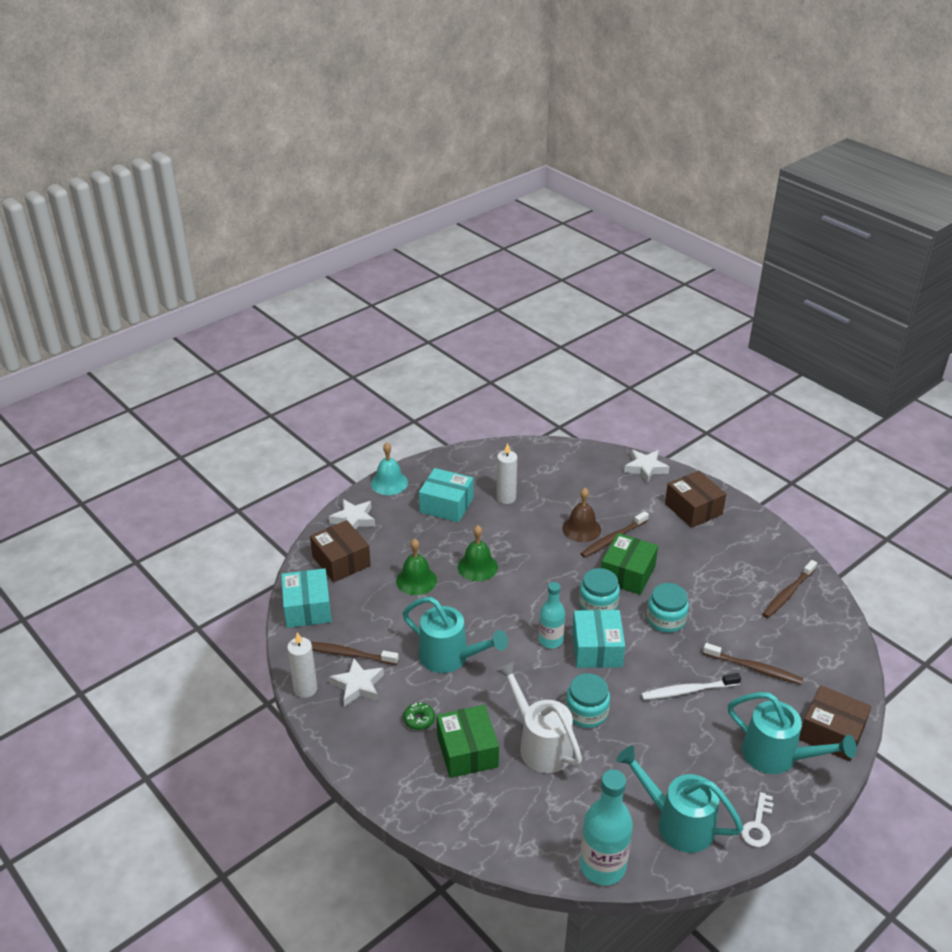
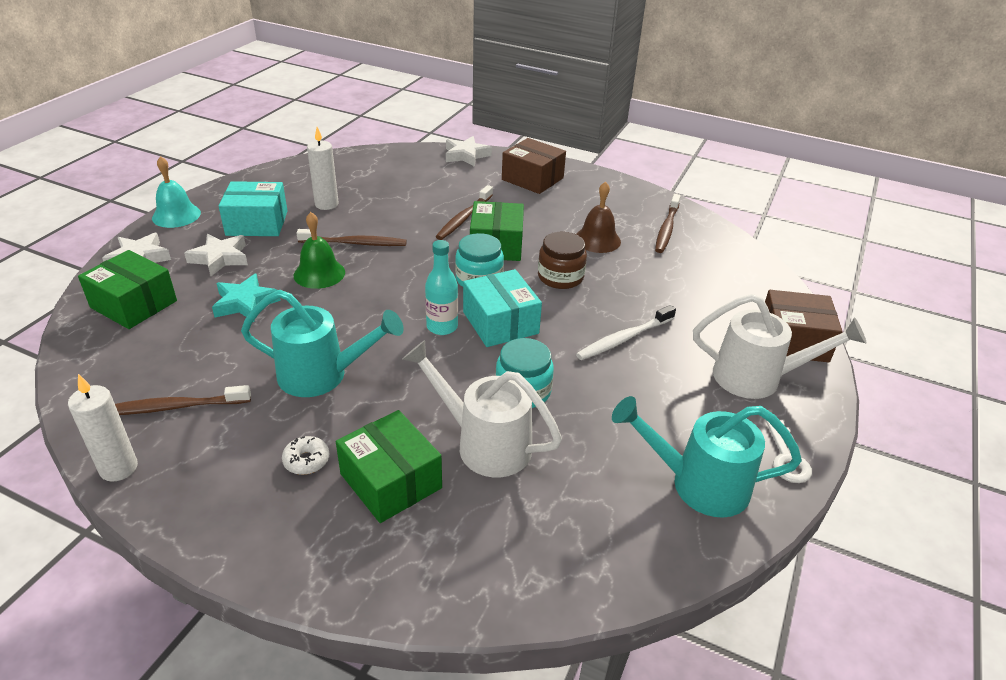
camera: 25 degrees left, 0 degrees up
turquoise box [281,568,332,628] -> none
brown box [310,520,371,582] -> green box [78,250,177,329]
white star [329,658,384,707] -> white star moved to [184,234,248,276]
green bell [396,539,437,595] -> turquoise star [212,274,281,322]
green donut [403,702,435,730] -> white donut [282,436,329,475]
brown bell [562,488,601,542] -> brown bell moved to [576,181,621,253]
turquoise bottle [580,769,633,885] -> none
turquoise jar [647,583,689,633] -> brown jar [538,232,587,289]
brown toothbrush [703,643,803,685] -> brown toothbrush moved to [297,229,407,246]
turquoise watering can [728,692,857,774] -> white watering can [693,294,866,399]

